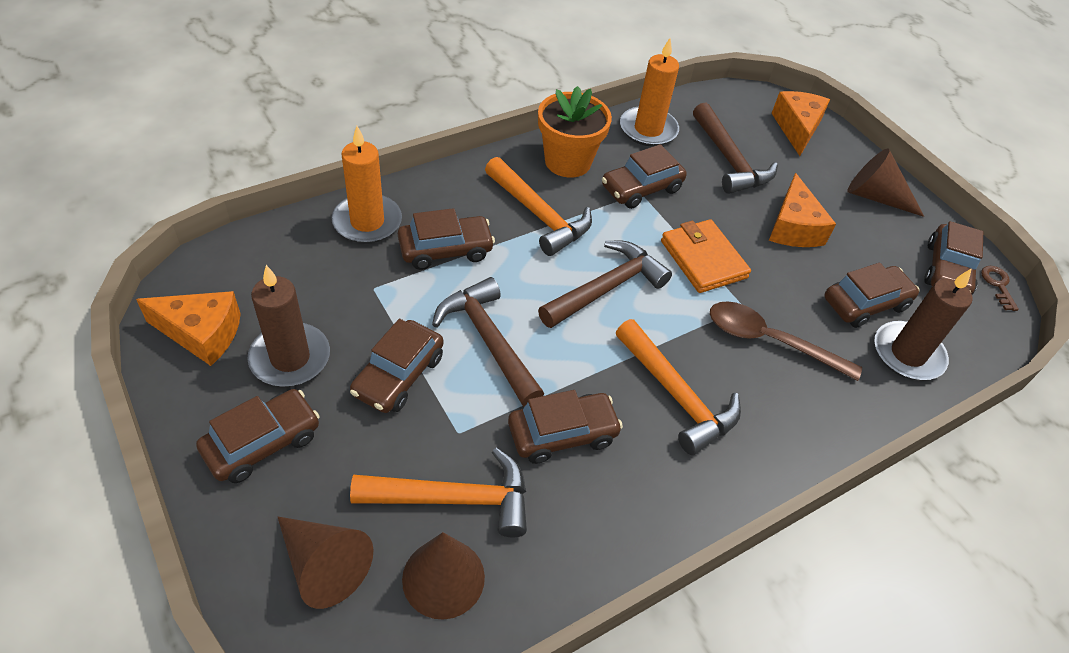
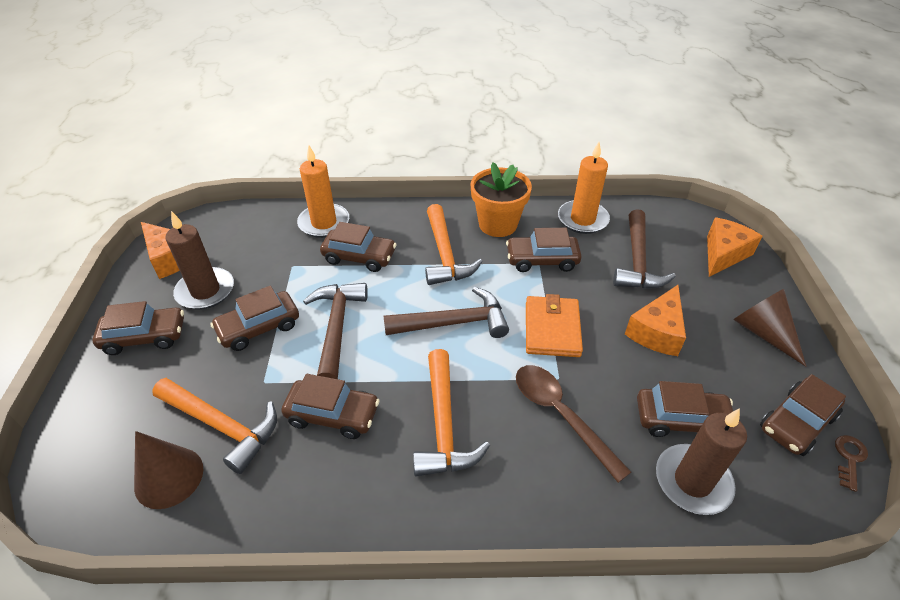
camera: 35 degrees right, 5 degrees down
brown cone [278,517,373,609] -> none

